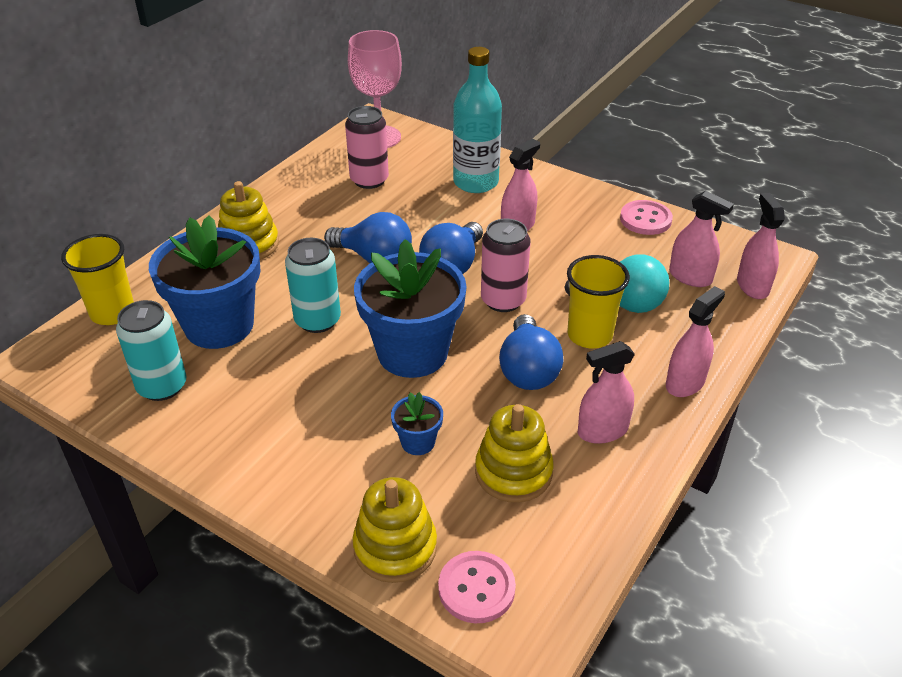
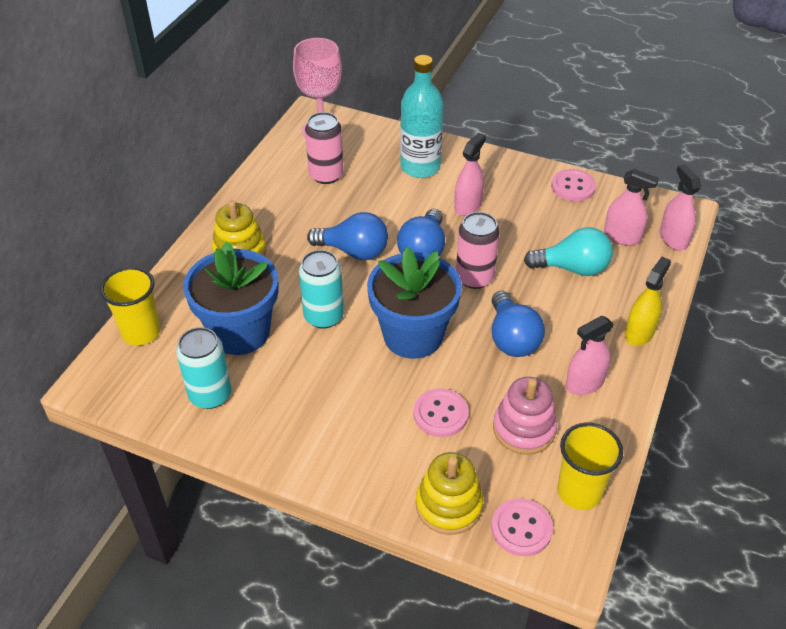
camera: 10 degrees left, 5 degrees up
blue flower pot [391,392,443,455] -> pink button [413,388,469,437]
yellow stacking toy [475,404,554,503] -> pink stacking toy [493,377,557,455]
yellow cup [567,255,630,348] -> yellow cup moved to [557,423,623,510]
pink spray bottle [666,286,725,397] -> yellow spray bottle [625,257,671,346]

